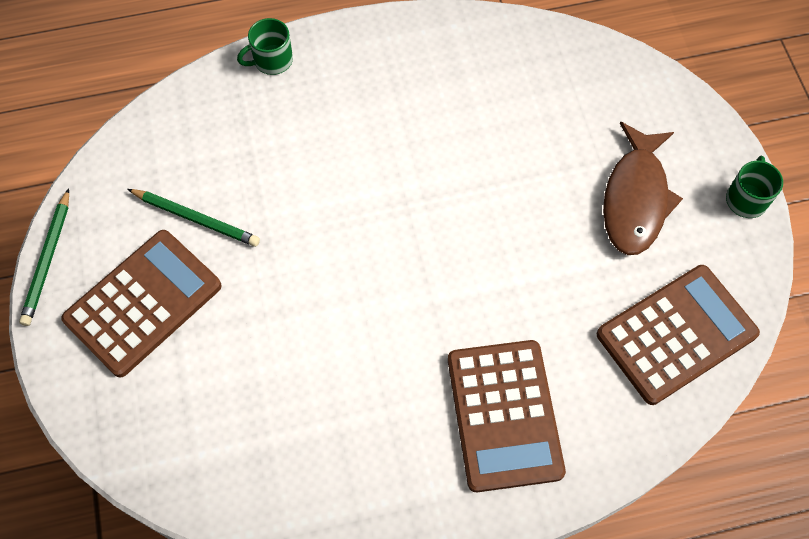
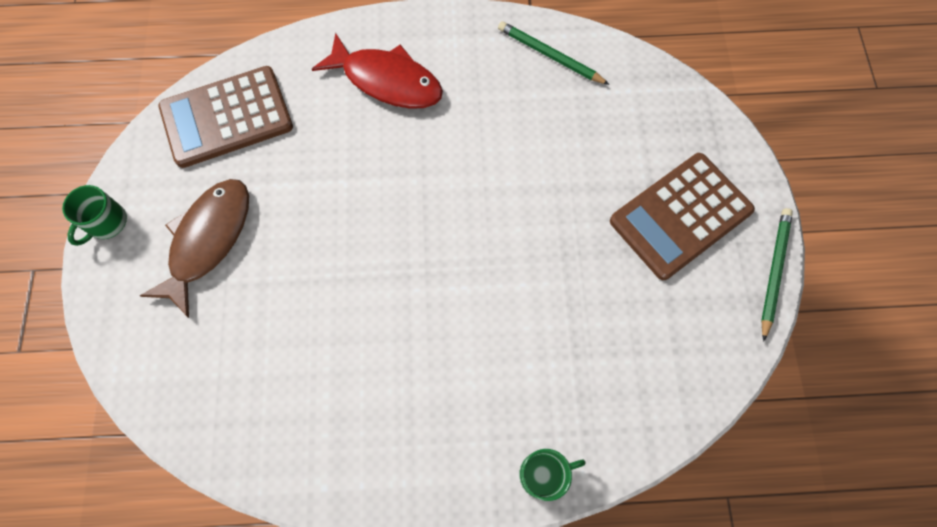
camera: 170 degrees left, 5 degrees up
green pencil [127,189,260,247] -> green pencil moved to [498,21,610,85]
brown calculator [448,340,566,492] -> red fish [312,33,443,109]

